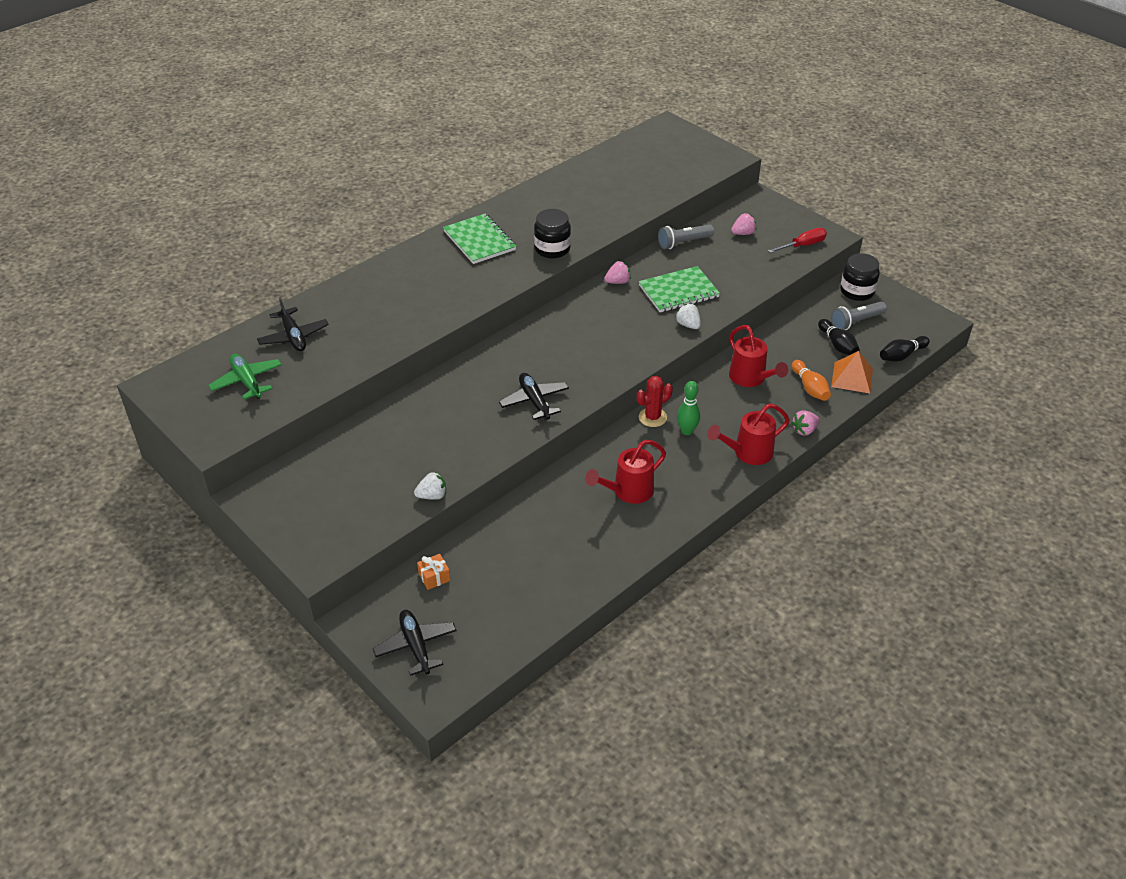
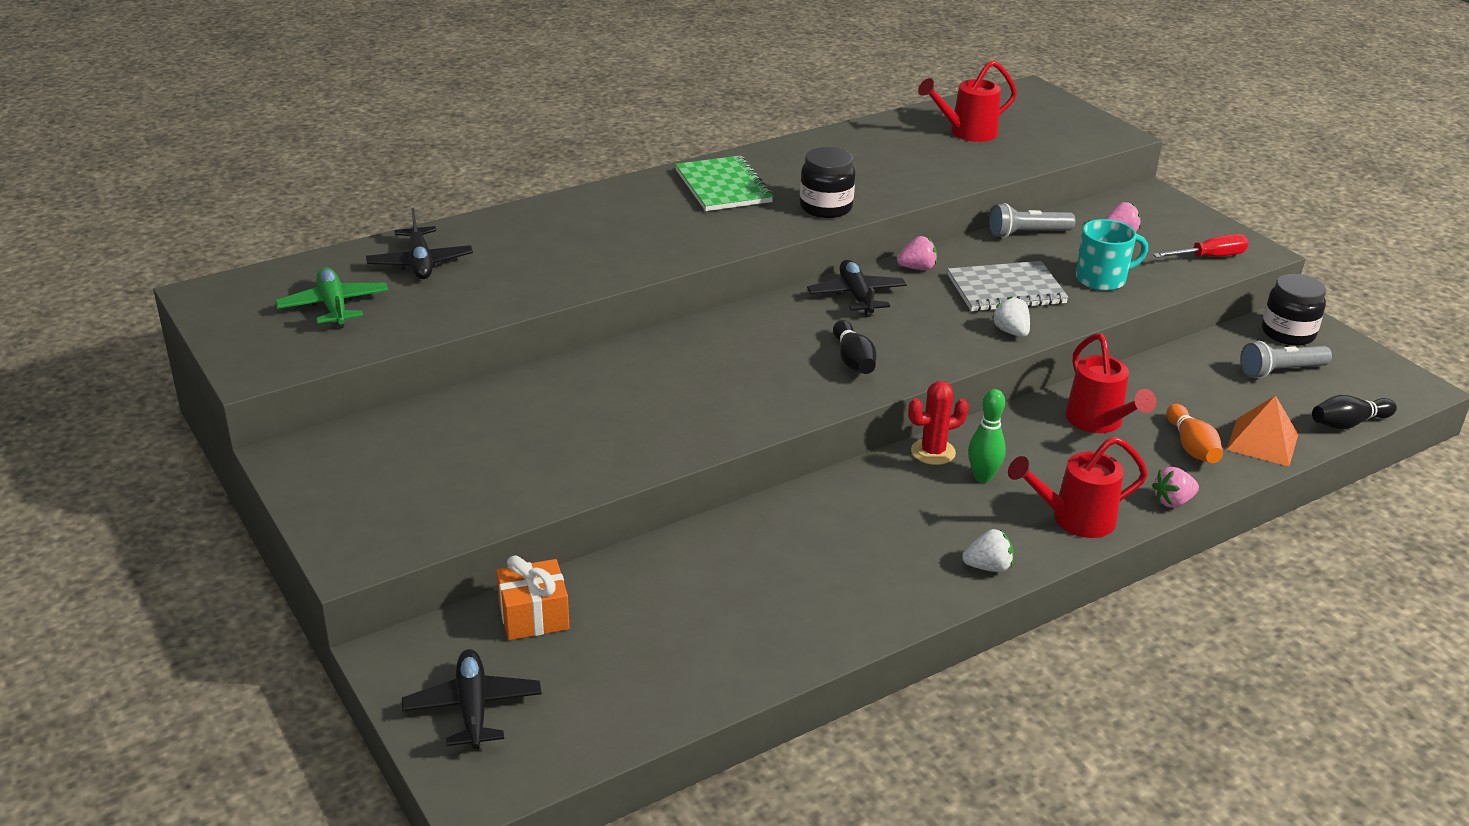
camera: 10 degrees right, 10 degrees down
white strawberry [414,472,446,500] -> white strawberry moved to [962,529,1014,572]
orange gift [417,554,450,590] -> orange gift [496,556,570,640], size x1.54
black plane [499,373,569,420] -> black plane moved to [807,260,907,317]
red watering can [585,440,666,504] -> red watering can moved to [918,60,1017,142]
green notebook [639,266,720,312] -> grey notebook [948,261,1069,311]
black bowling pin [818,319,860,355] -> black bowling pin moved to [833,320,877,374]
none -> turquoise mug [1076,219,1148,291]

